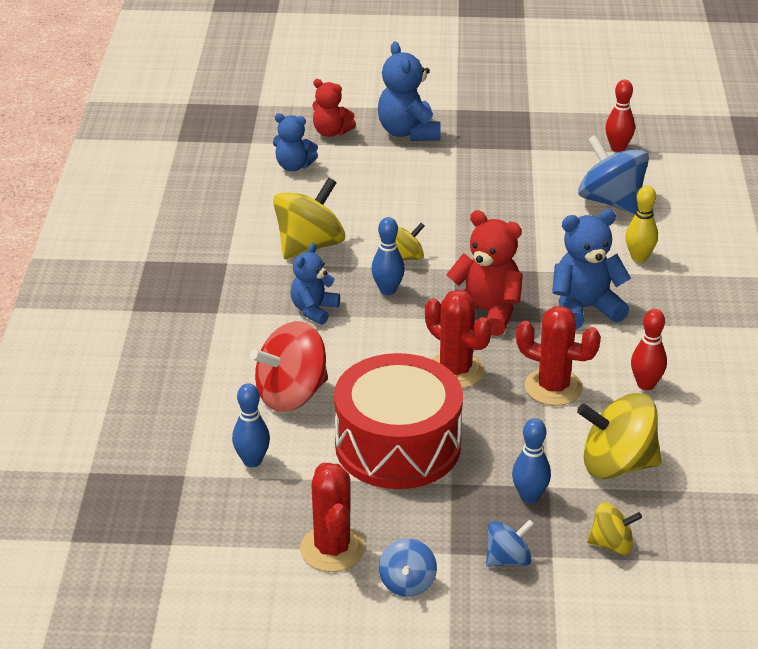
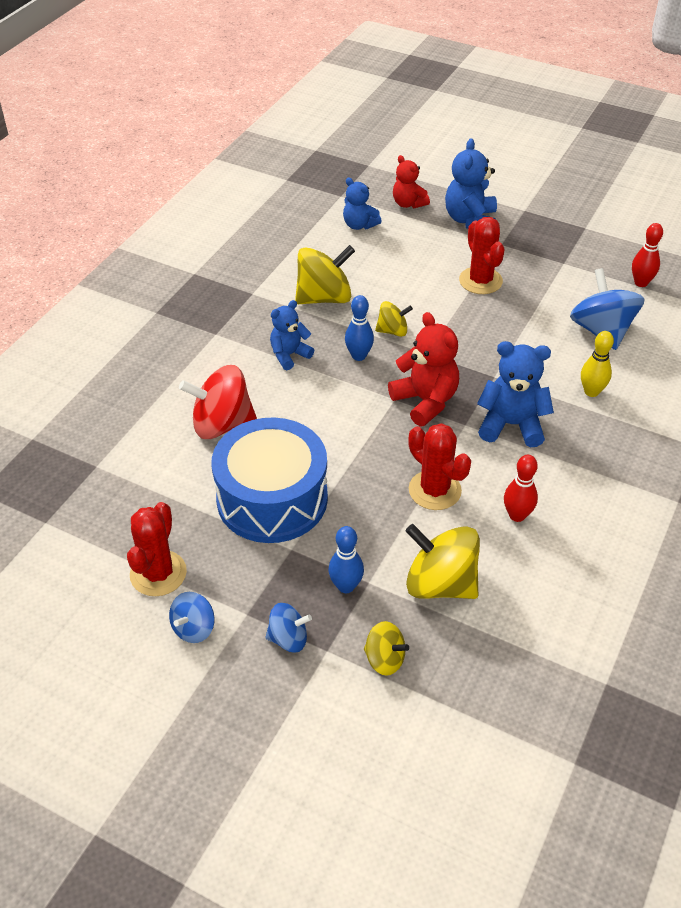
camera: 25 degrees right, 10 degrees up
blue bowling pin [232,383,270,467] -> none
red drum [334,353,463,489] -> blue drum [211,418,328,543]
red cactus [425,290,492,388] -> red cactus moved to [459,217,505,294]

